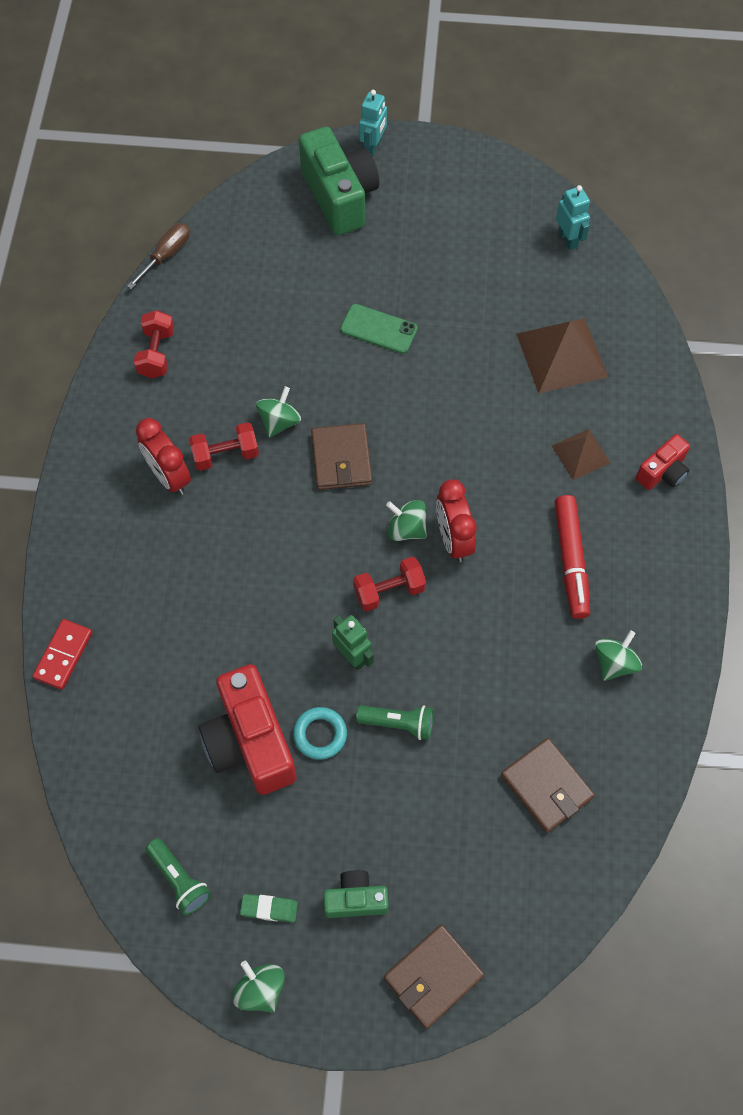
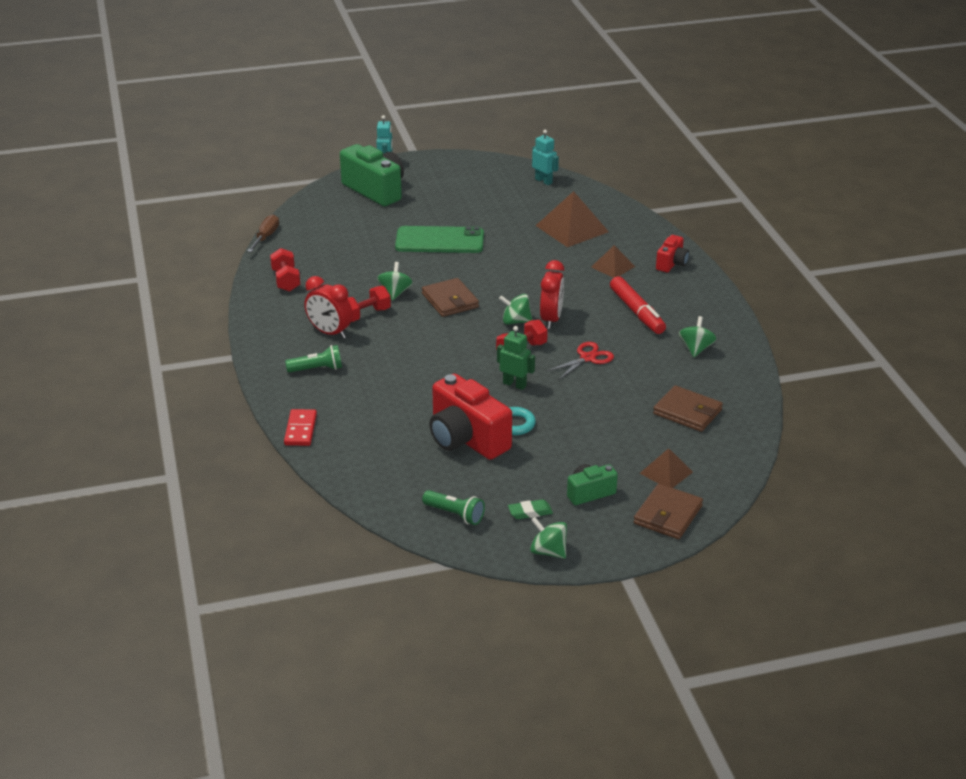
camera: 20 degrees left, 30 degrees down
green phone [340,304,418,354] -> green phone [395,226,484,253], size x1.63
green flashlight [356,705,434,740] -> green flashlight moved to [285,345,342,373]
red clock [436,479,477,562] -> red clock turned 135 degrees counterclockwise [540,260,564,329]
none -> red scissors [546,342,614,380]
none -> brown pyramid [640,448,693,488]

